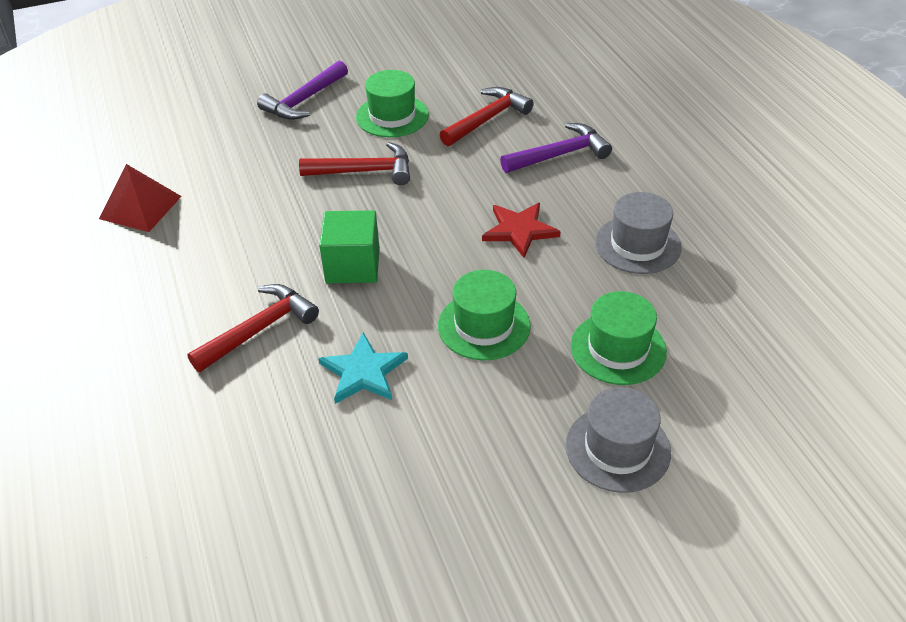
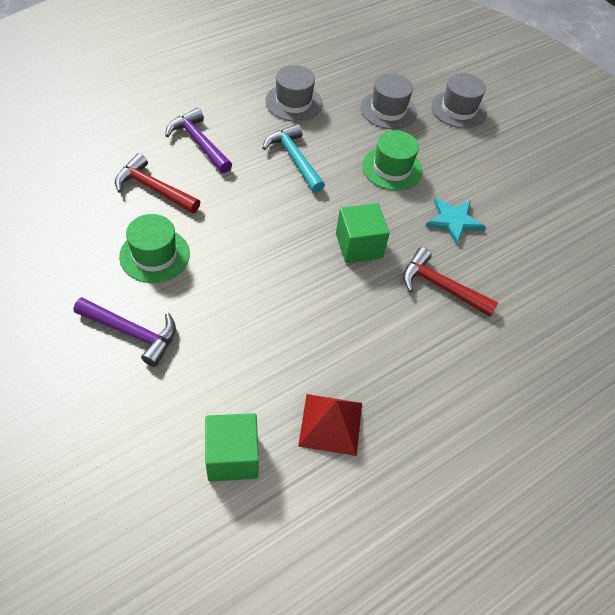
camera: 110 degrees left, 10 degrees up
red hammer [299,142,410,185] -> none
red star [482,203,561,258] -> turquoise hammer [262,124,325,193]
green hat [571,291,667,385] -> grey hat [360,73,417,129]
none -> green cube [205,413,259,481]

